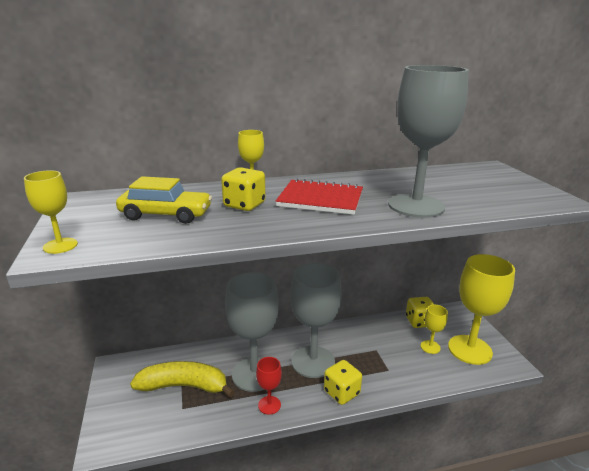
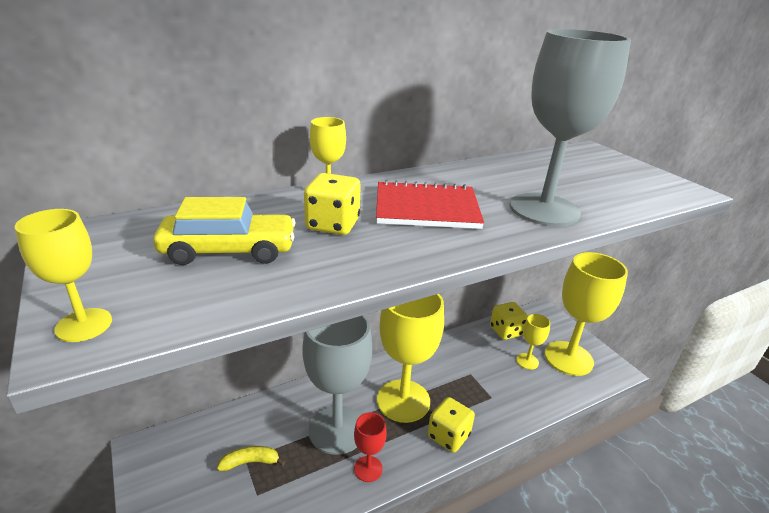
camera: 15 degrees left, 5 degrees up
yellow banana [130,361,235,398] -> yellow banana [217,446,285,471], size x0.48
grey goblet [290,263,342,378] -> yellow goblet [377,294,444,423]

